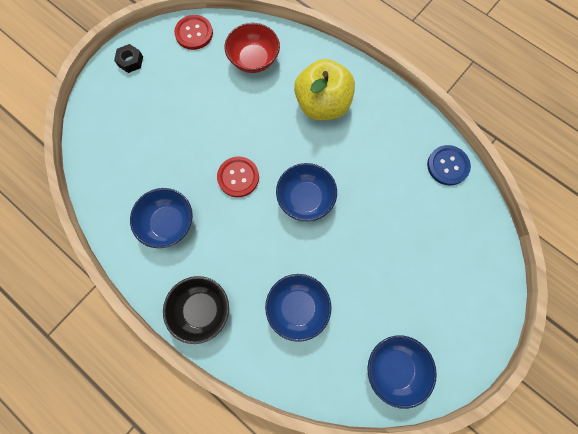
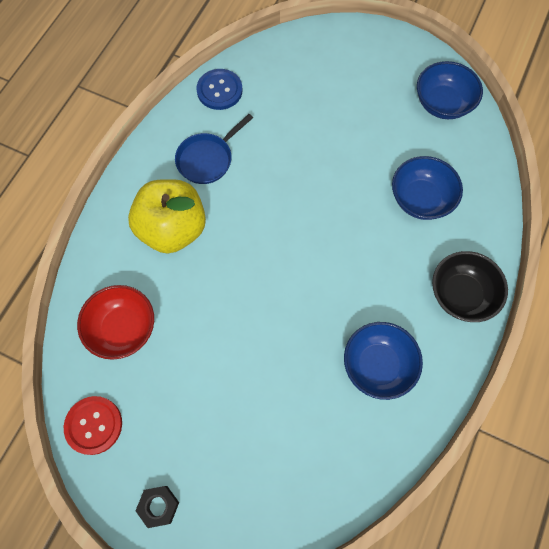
camera: 105 degrees left, 5 degrees down
red button [217,156,259,197] -> none
blue bowl [276,163,337,221] -> none
none -> blue pan [175,114,253,184]

